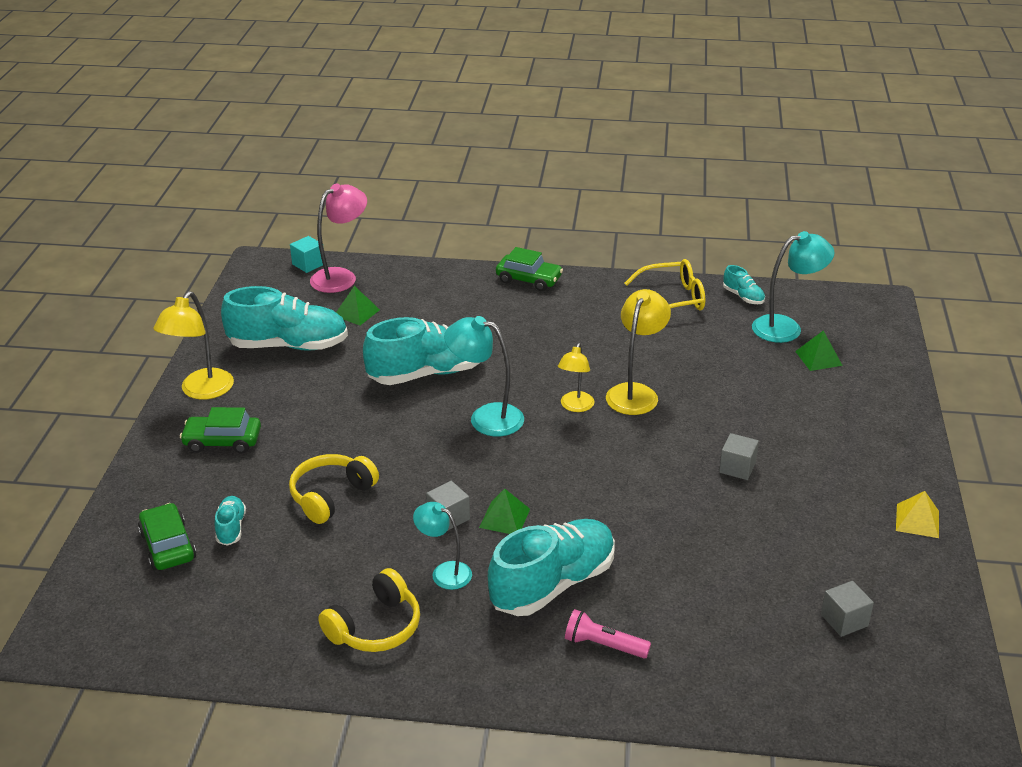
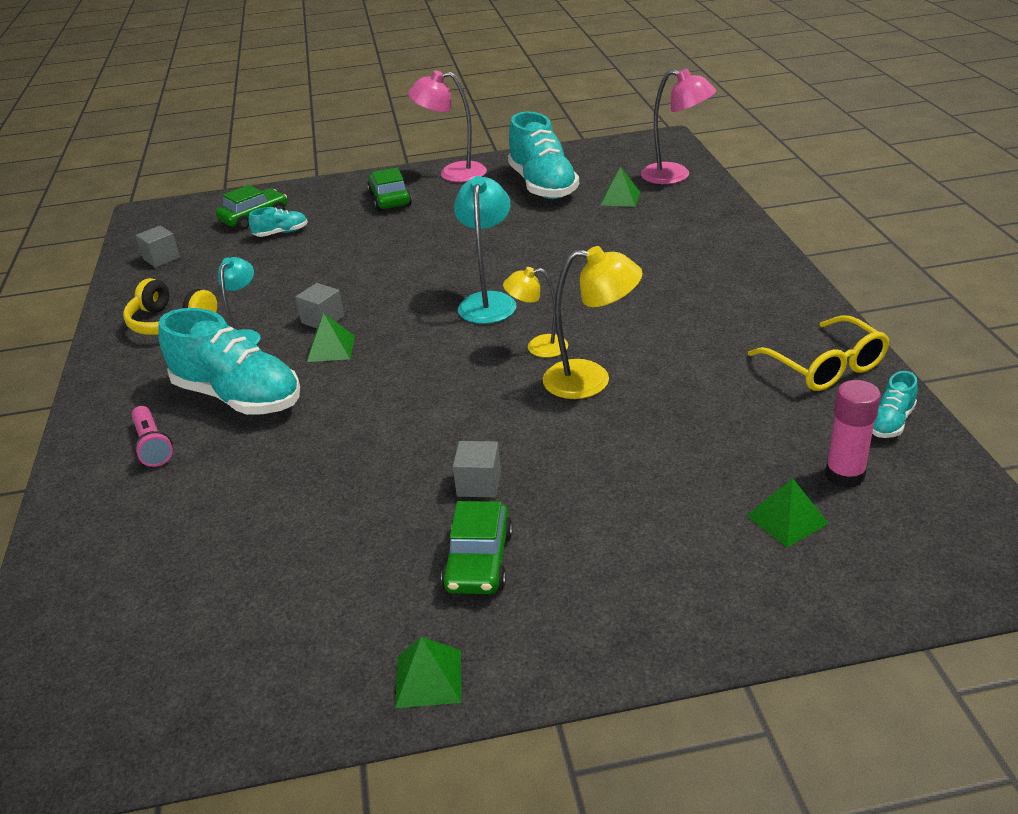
camera: 75 degrees right, 0 degrees up
yellow lamp [153,291,234,400] -> pink lamp [408,70,487,182]
yellow headphones [289,454,379,524] -> none
turquoise cube [290,236,323,273] -> none
turquoise shoe [363,317,481,385] -> none
green car [496,247,563,291] -> green car moved to [441,501,513,594]
pink flashlight [565,609,651,658] -> pink flashlight turned 150 degrees clockwise [132,406,173,467]
turquoise lamp [752,231,835,343] -> pink glue stick [825,380,881,488]
grey cube [821,581,874,637] -> grey cube moved to [135,226,180,268]
yellow pyramid [896,491,939,538] -> green pyramid [395,637,461,708]

